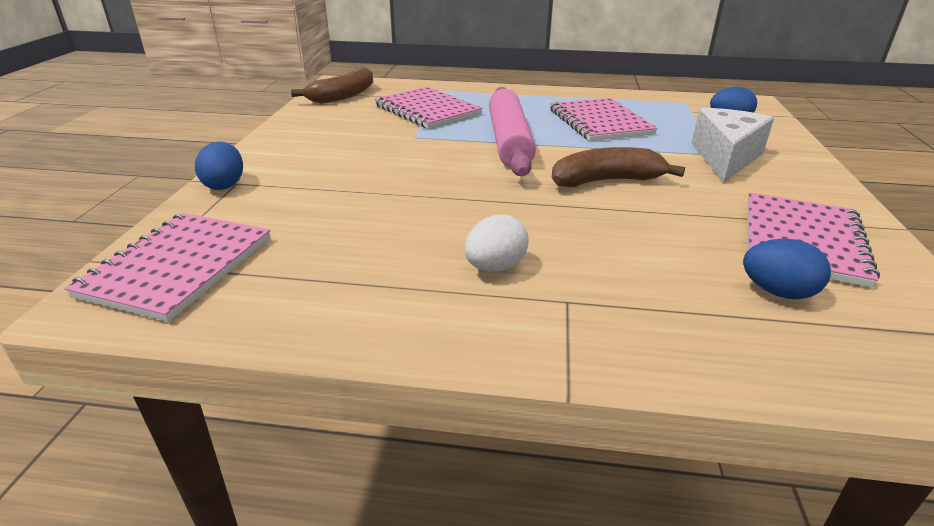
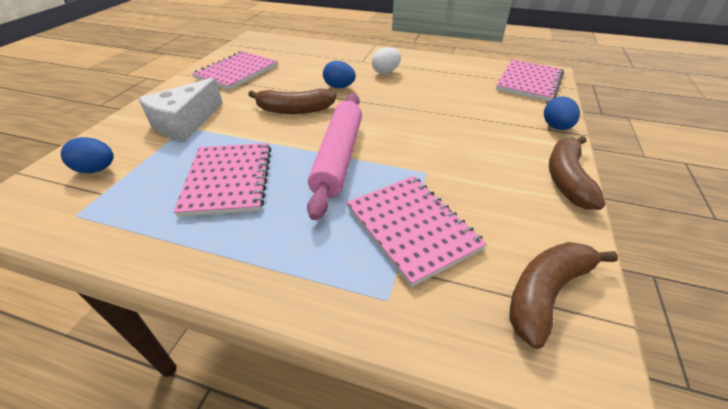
camera: 170 degrees left, 10 degrees up
blue egg [743,239,831,299] -> blue egg moved to [323,61,356,88]
none -> brown banana [549,136,606,210]

